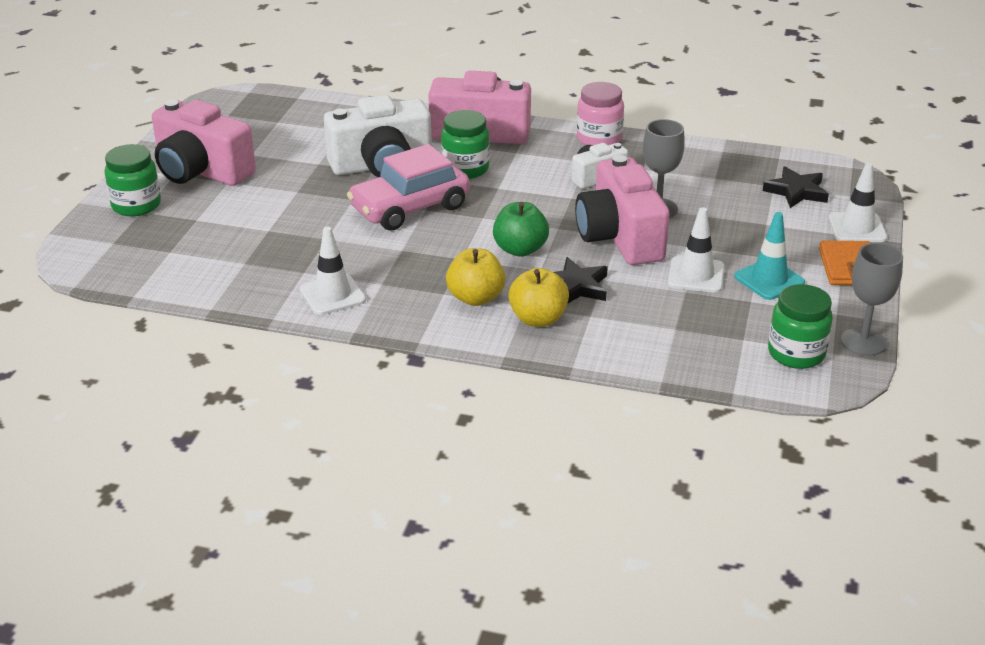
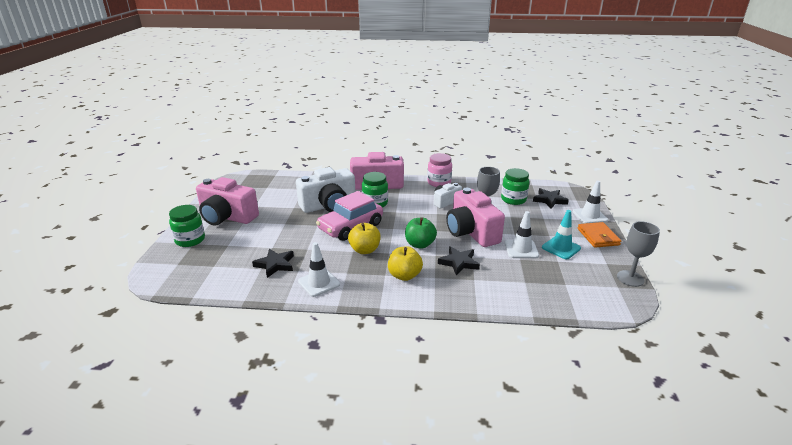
camera: 10 degrees left, 5 degrees down
yellow apple [508,268,569,327] -> yellow apple moved to [348,223,380,254]
green jar [768,284,833,369] -> green jar moved to [501,168,529,205]
none -> black star [252,249,294,278]

